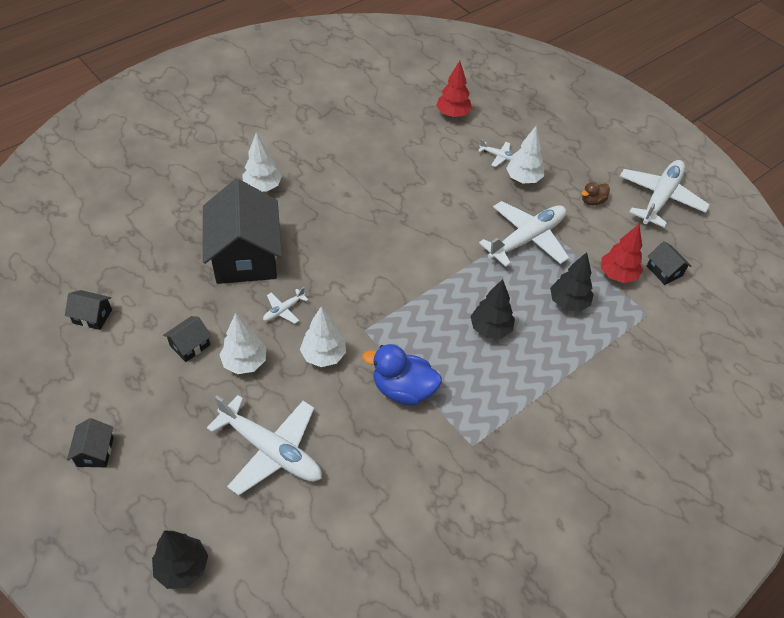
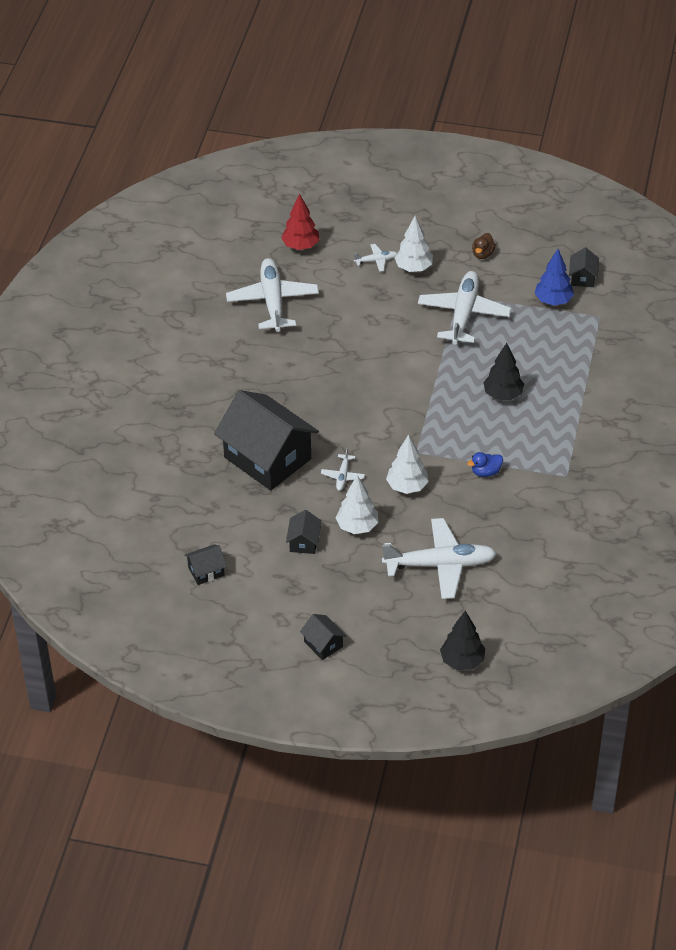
camera: 35 degrees left, 5 degrees down
white tree [242,133,282,192] -> none
blue duck [362,344,442,406] -> blue duck [467,452,503,477], size x0.53
black tree [550,252,594,312] -> none
red tree [601,224,643,283] -> blue tree [535,249,574,306]
white plane [620,160,710,228] -> white plane moved to [226,258,319,332]
black house [647,241,691,285] -> black house turned 75 degrees clockwise [569,247,599,287]

